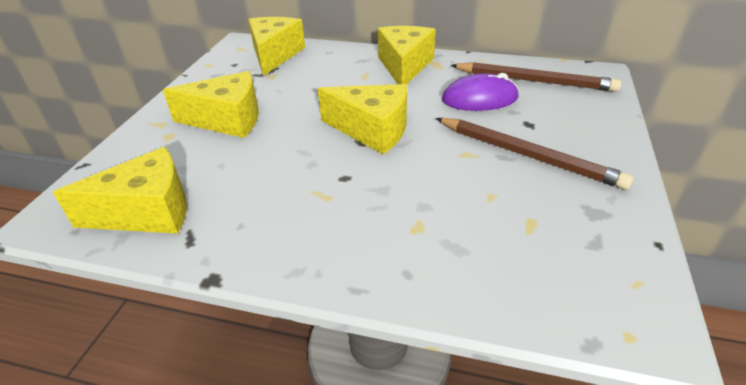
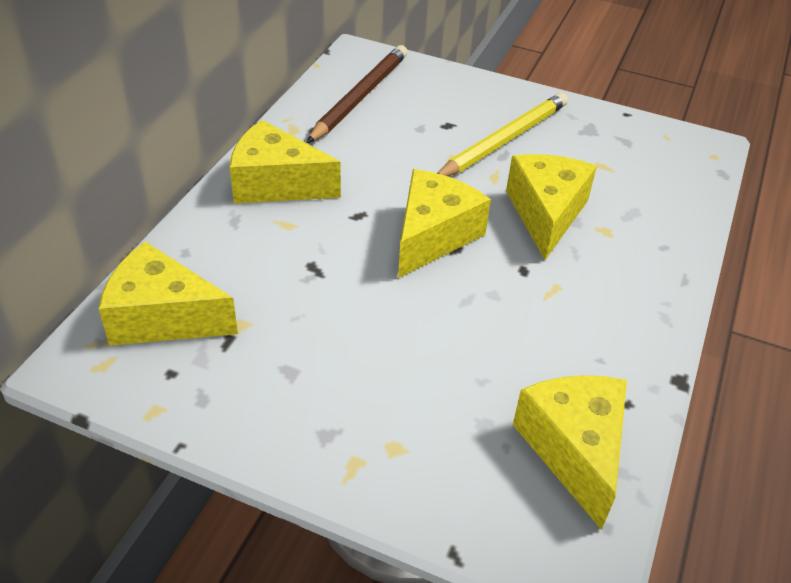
camera: 85 degrees left, 5 degrees up
yellow cheese [163,71,258,138] -> yellow cheese moved to [506,154,597,260]
brown pencil [436,118,633,190] -> yellow pencil [438,93,568,176]
purple mouse [442,73,519,111] -> none

